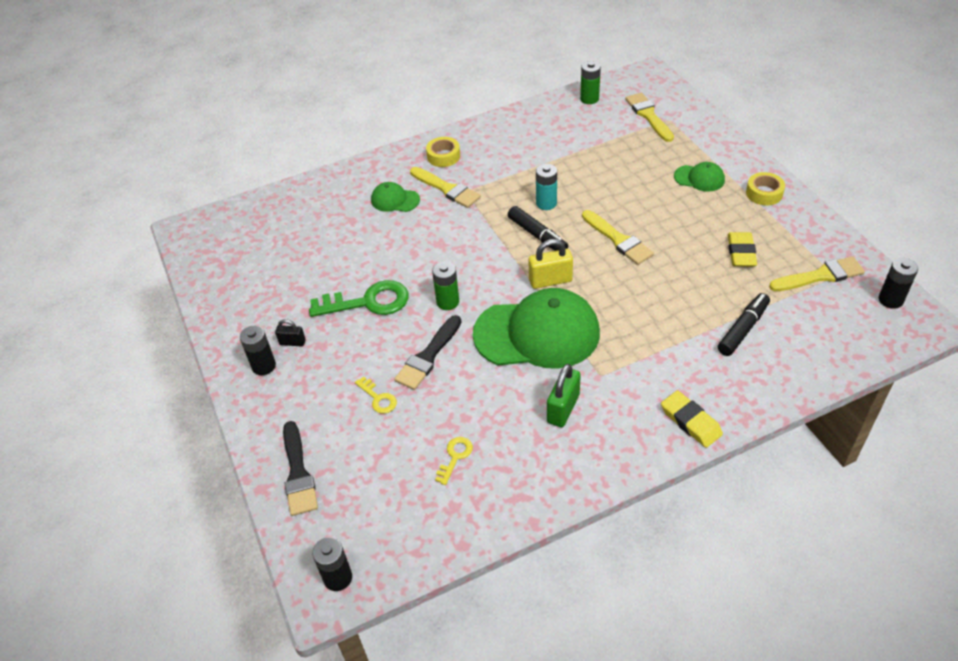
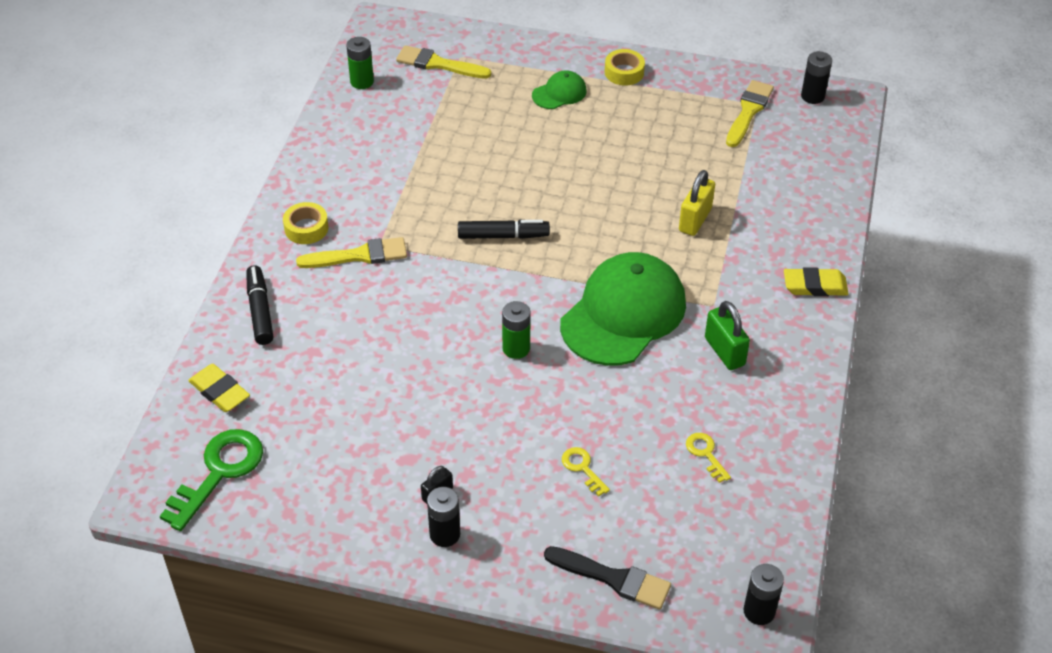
camera: 55 degrees left, 0 degrees up
green key [309,280,409,317] -> green key moved to [160,429,263,531]
yellow key [355,376,397,414] -> yellow key turned 120 degrees counterclockwise [562,447,610,496]
green cap [371,182,420,212] -> none
black brush [395,315,462,390] -> none
yellow padlock [528,239,573,289] -> yellow padlock moved to [679,170,715,236]
turquoise battery [536,164,557,210] -> none
yellow brush [582,210,654,265] -> none
black marker [718,293,770,356] -> black marker moved to [246,265,274,345]
yellow eraser [728,232,757,267] -> yellow eraser moved to [188,364,250,412]

